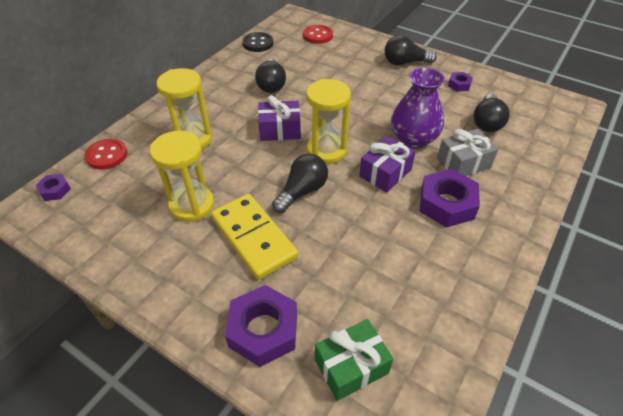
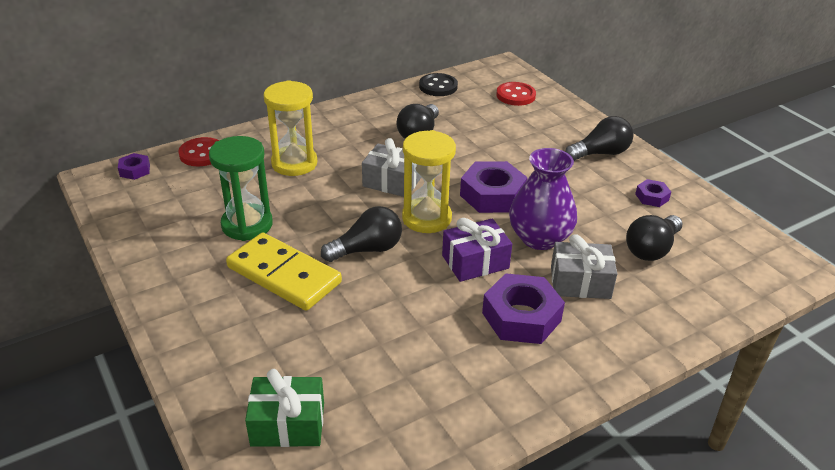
camera: 25 degrees right, 10 degrees down
yellow hourglass [150,131,214,222] -> green hourglass [209,136,273,241]
yellow domino [211,194,298,280] -> yellow domino turned 45 degrees counterclockwise [226,233,342,311]
purple nut [225,285,297,367] -> purple nut moved to [460,161,528,213]
purple gift [258,95,301,141] -> grey gift [362,138,421,197]
black light bulb [385,35,437,65] -> black light bulb turned 135 degrees clockwise [565,116,634,161]

